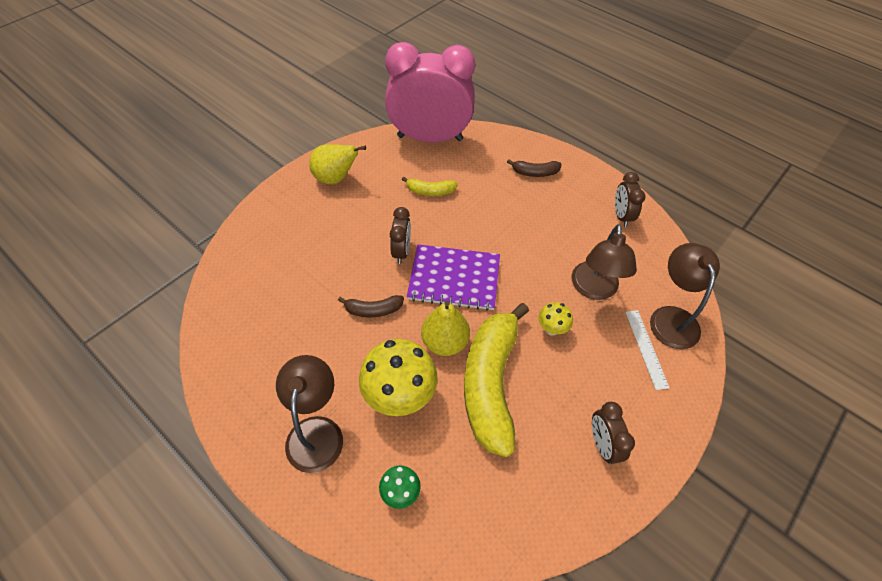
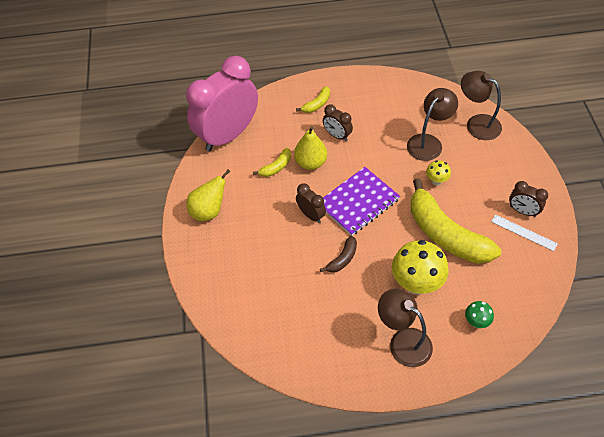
camera: 45 degrees left, 0 degrees up
yellow pear [421,301,470,356] -> yellow pear moved to [294,126,327,170]
brown banana [507,160,562,177] -> yellow banana [296,86,330,113]
brown lamp [572,224,637,300] -> brown lamp turned 105 degrees counterclockwise [407,88,458,161]
brown clock [615,172,646,227] -> brown clock moved to [323,104,353,141]
white ruler [625,310,669,390] -> white ruler moved to [491,214,558,251]

